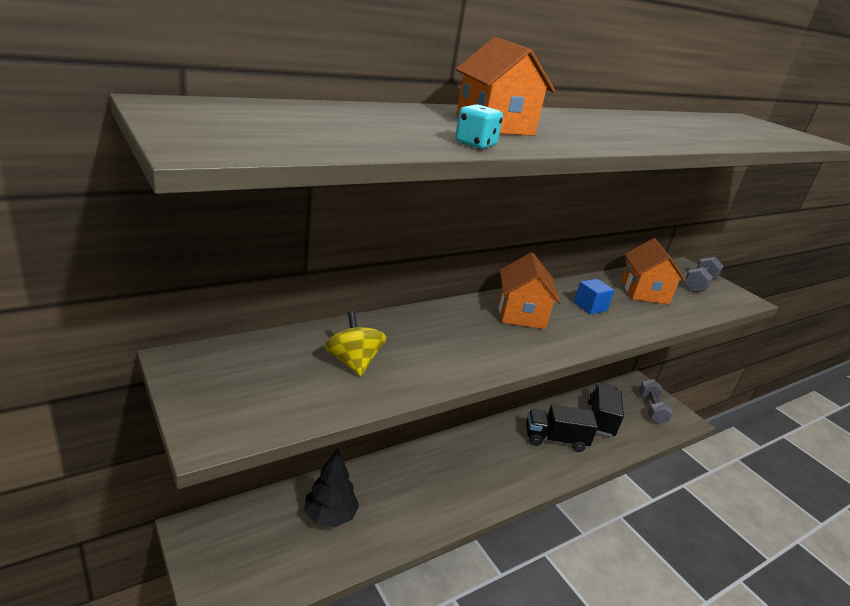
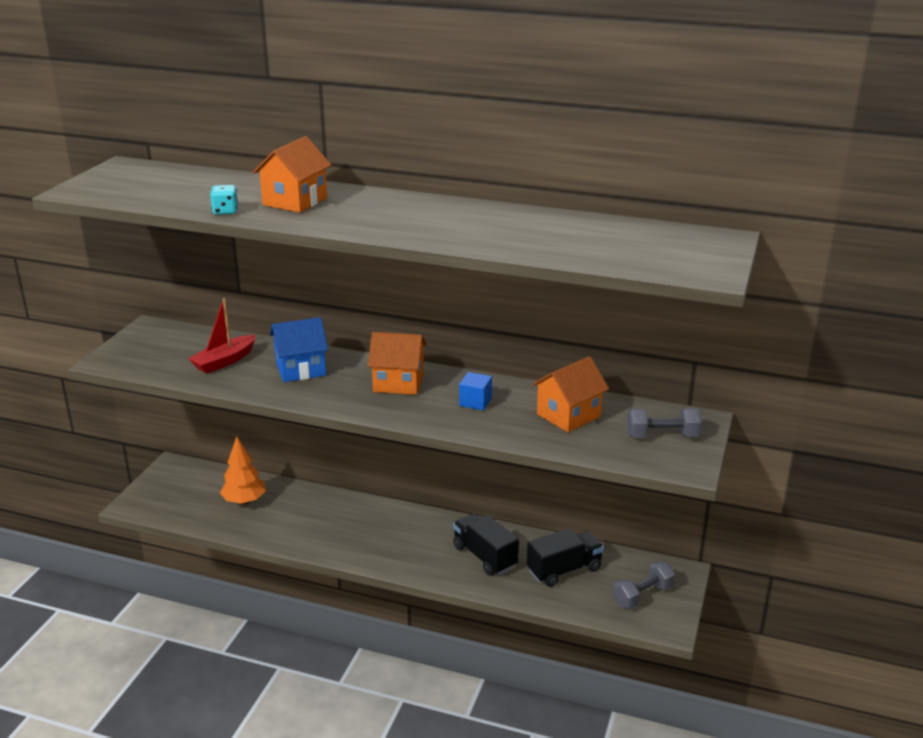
camera: 55 degrees right, 0 degrees up
black tree [304,448,359,527] -> orange tree [220,436,266,505]
yellow spinning top [325,311,386,376] -> red boat [188,298,256,374]
orange house [499,252,561,329] -> orange house turned 45 degrees clockwise [368,332,427,395]
none -> blue house [270,317,328,382]

